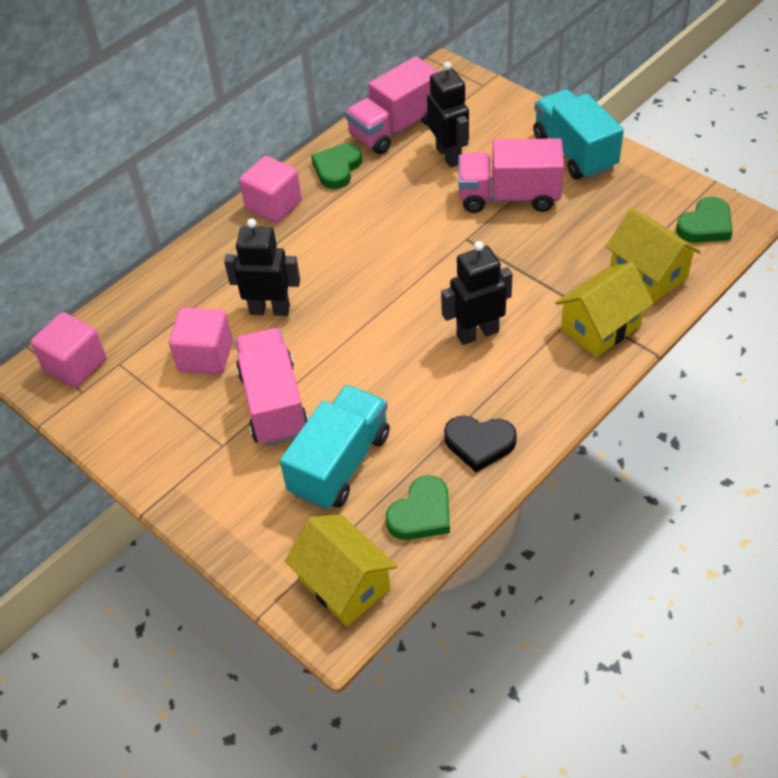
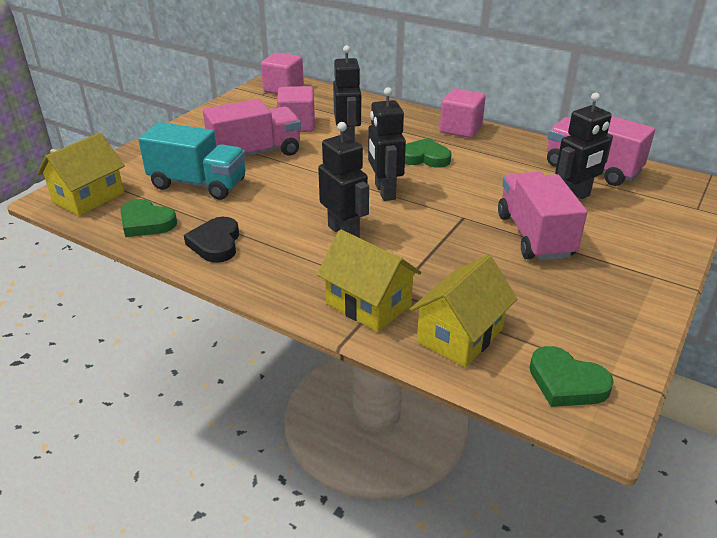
camera: 75 degrees right, 15 degrees down
green heart [311,143,362,189] -> green heart moved to [405,138,451,168]
turquoise truck [533,89,624,180] -> none
none -> black robot [368,87,406,201]

